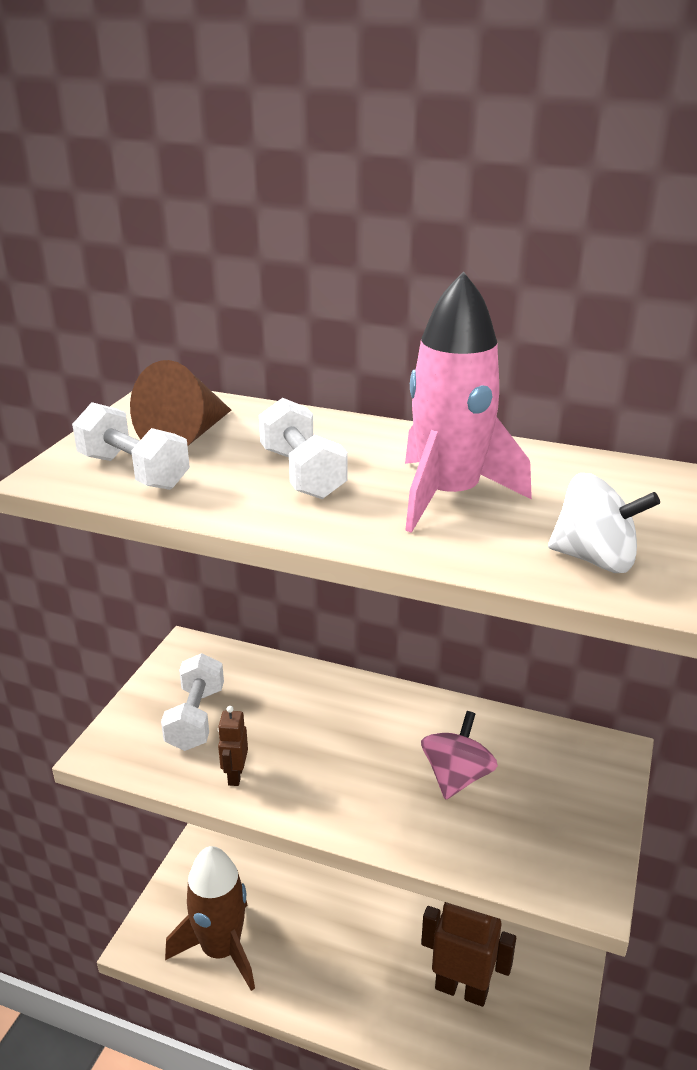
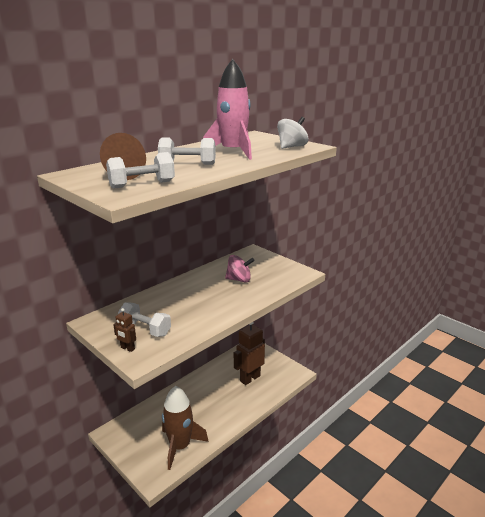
camera: 65 degrees left, 5 degrees down
brown robot [218,706,248,786] -> brown robot moved to [113,308,136,352]
pink spinning top [421,711,498,800] -> pink spinning top turned 135 degrees clockwise [225,255,255,283]

